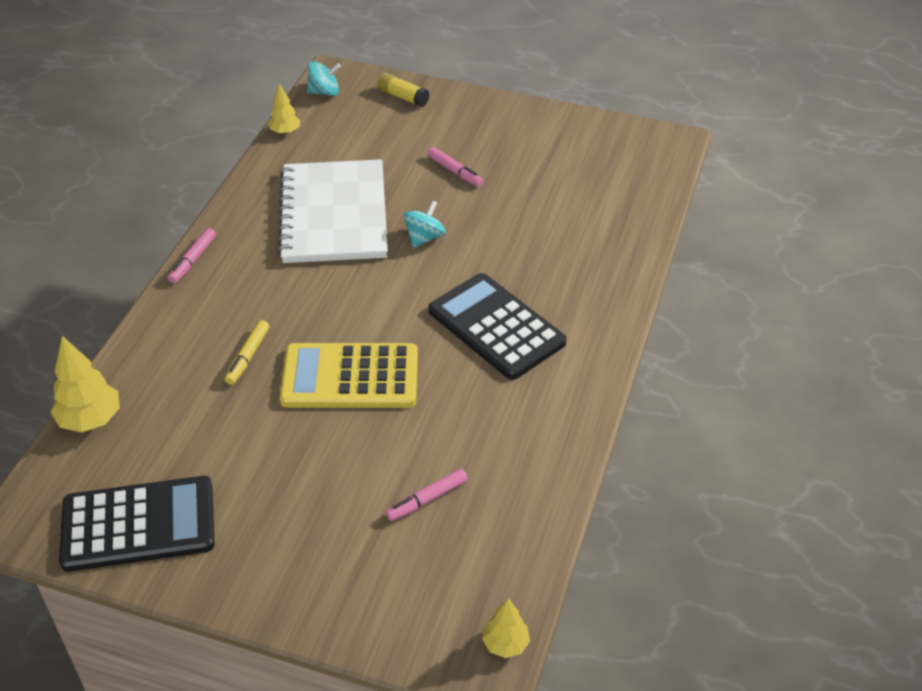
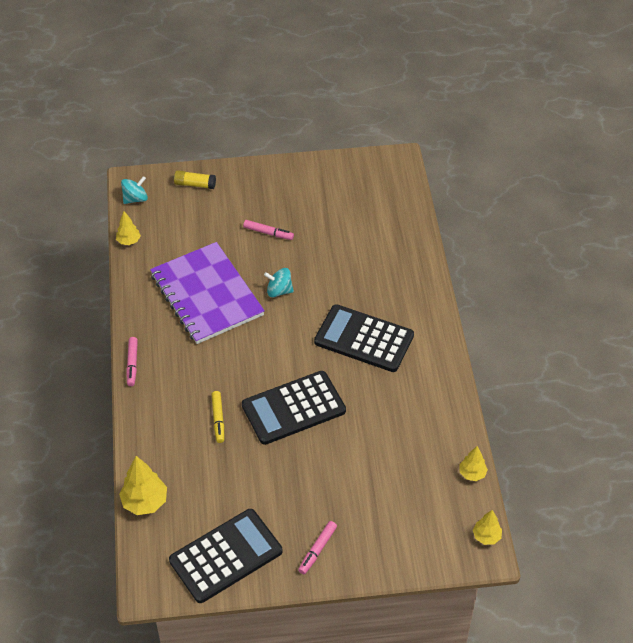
camera: 25 degrees left, 5 degrees up
white notebook [277,159,388,263] -> purple notebook [150,242,265,344]
yellow calculator [280,343,418,408] -> black calculator [242,371,346,445]
pink marker [386,468,468,521] -> pink marker moved to [298,521,337,574]
turquoise spinning top [403,201,446,248] -> turquoise spinning top turned 90 degrees counterclockwise [264,268,294,298]
none -> yellow tree [459,446,488,481]

